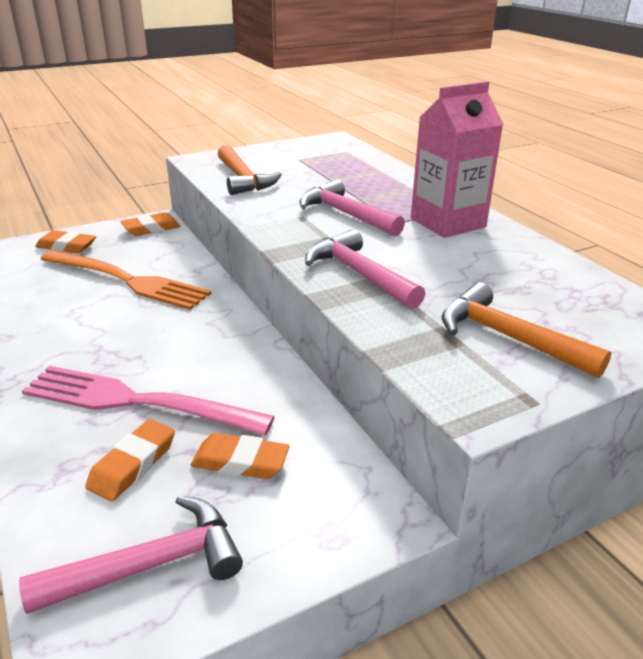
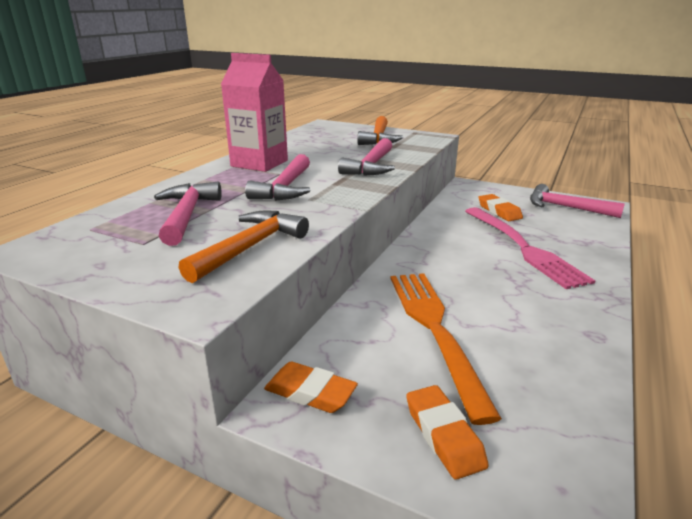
camera: 125 degrees left, 5 degrees down
orange eraser [85,419,175,501] -> none
none -> pink hammer [154,182,222,246]

